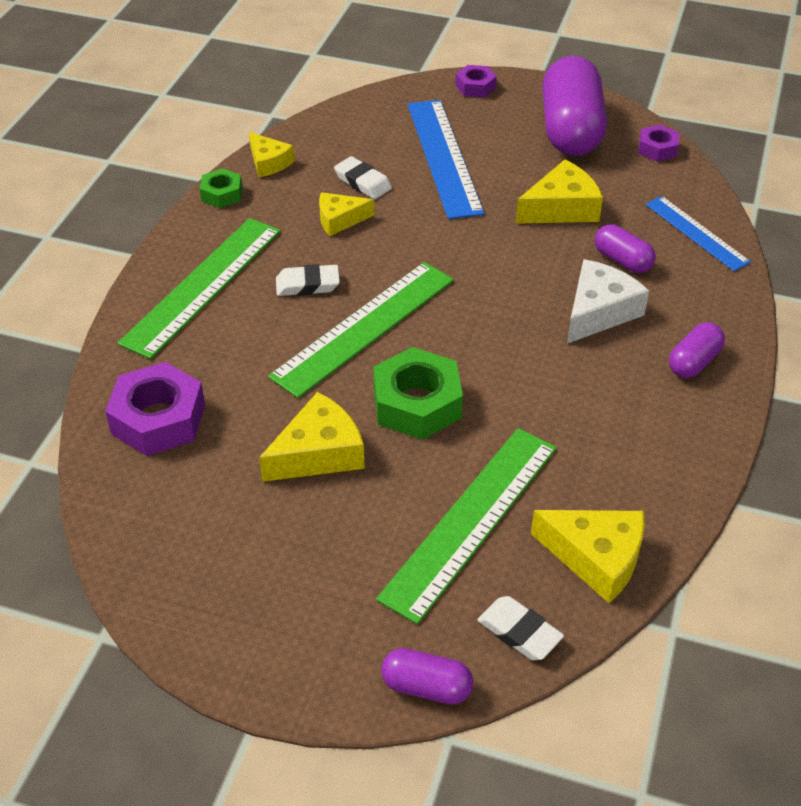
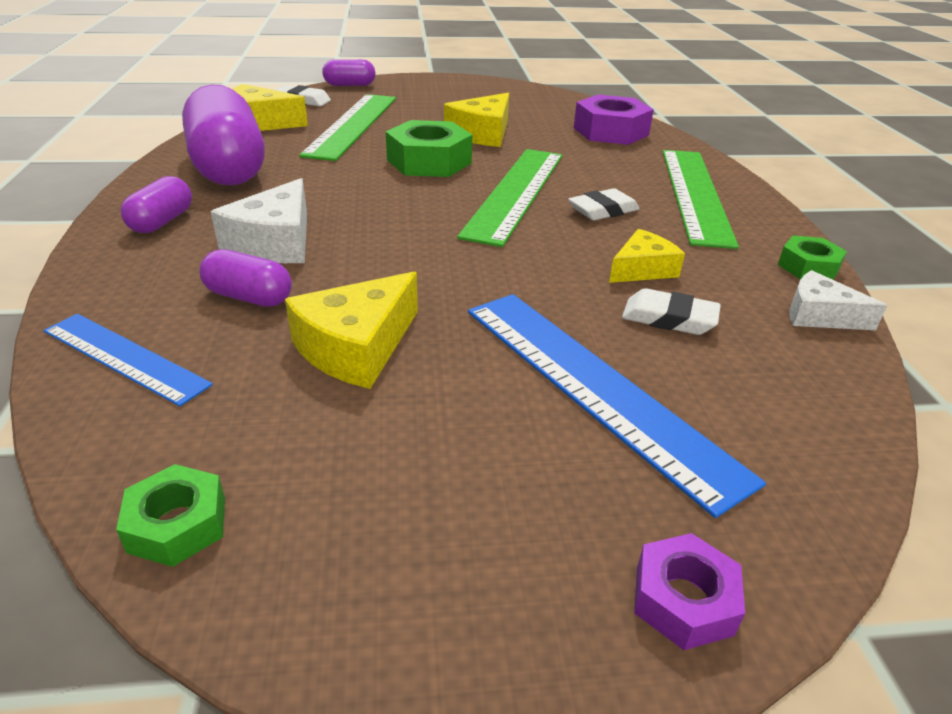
camera: 155 degrees right, 10 degrees down
yellow cheese [249,132,295,177] -> white cheese [789,270,888,330]
purple capsule [542,56,607,156] -> purple capsule moved to [182,84,265,185]
purple nut [638,124,679,162] -> green nut [116,464,225,567]

